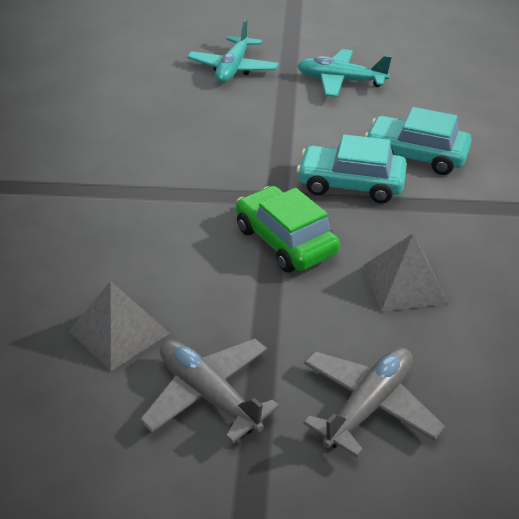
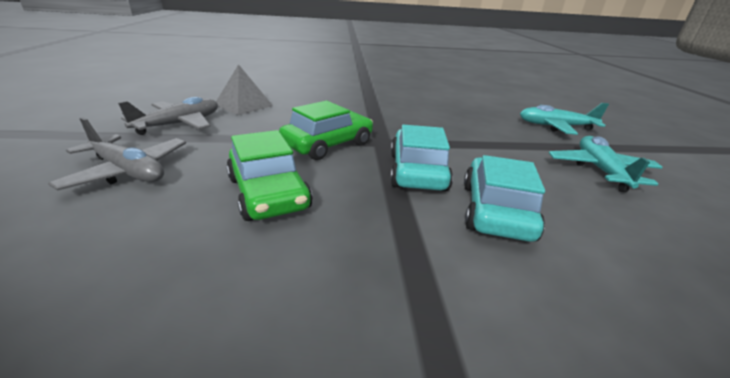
camera: 80 degrees right, 10 degrees down
grey pyramid [363,234,448,312] -> green car [226,130,312,221]

